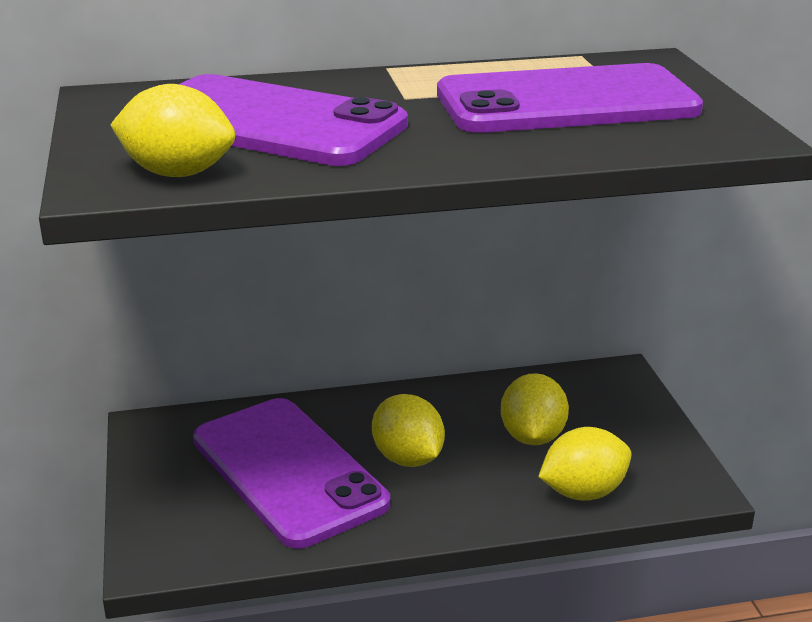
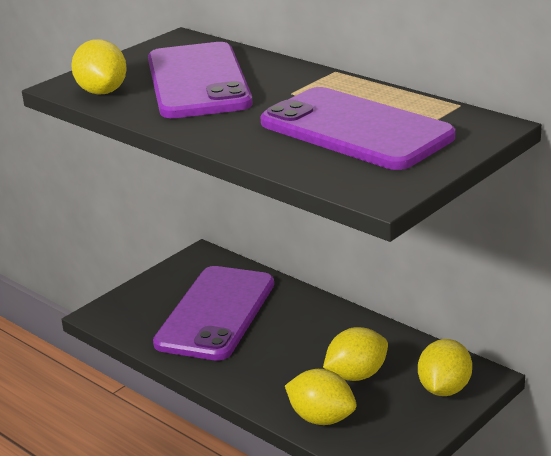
camera: 55 degrees right, 0 degrees up
yellow lemon [372,394,445,467] -> yellow lemon moved to [418,339,472,396]

